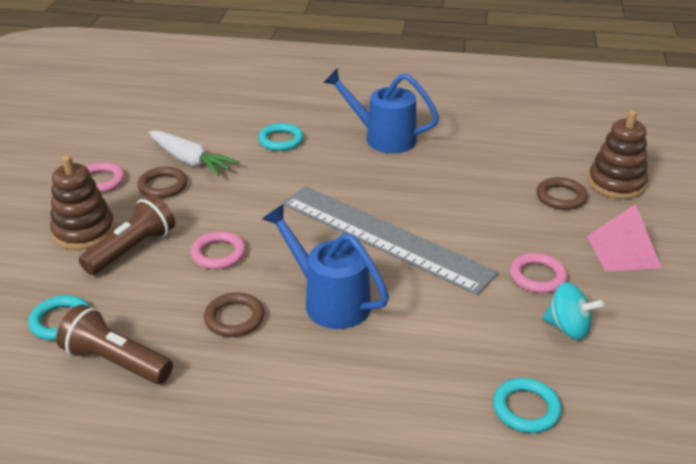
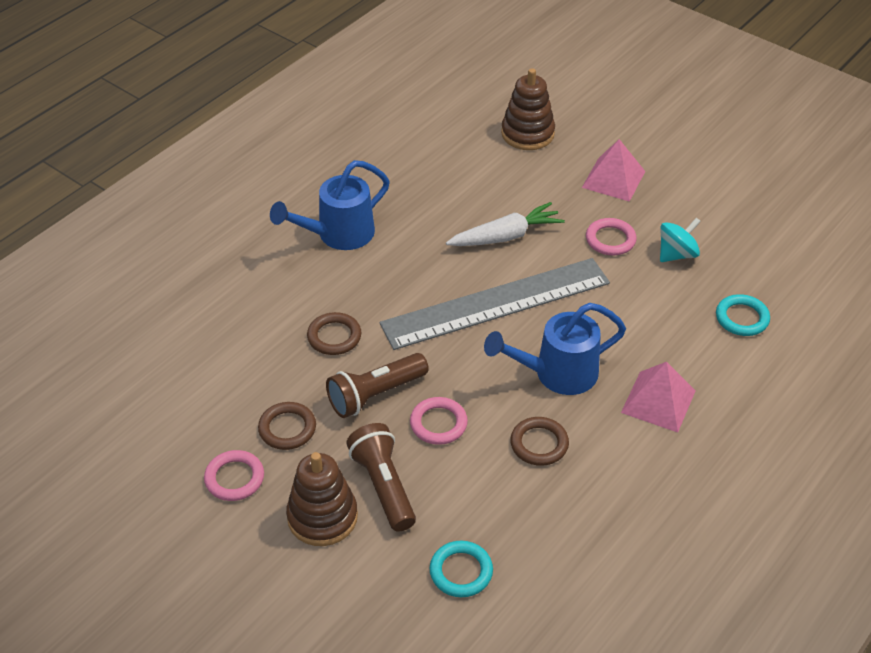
camera: 60 degrees left, 10 degrees up
brown flashlight [56,305,173,384] -> brown flashlight moved to [326,353,429,418]
white carrot [149,131,239,176] -> white carrot moved to [446,202,565,246]
turquoise ring [258,123,304,151] -> none
brown ring [537,177,588,210] -> brown ring moved to [307,312,361,355]
none -> pink pyramid [621,362,696,433]

